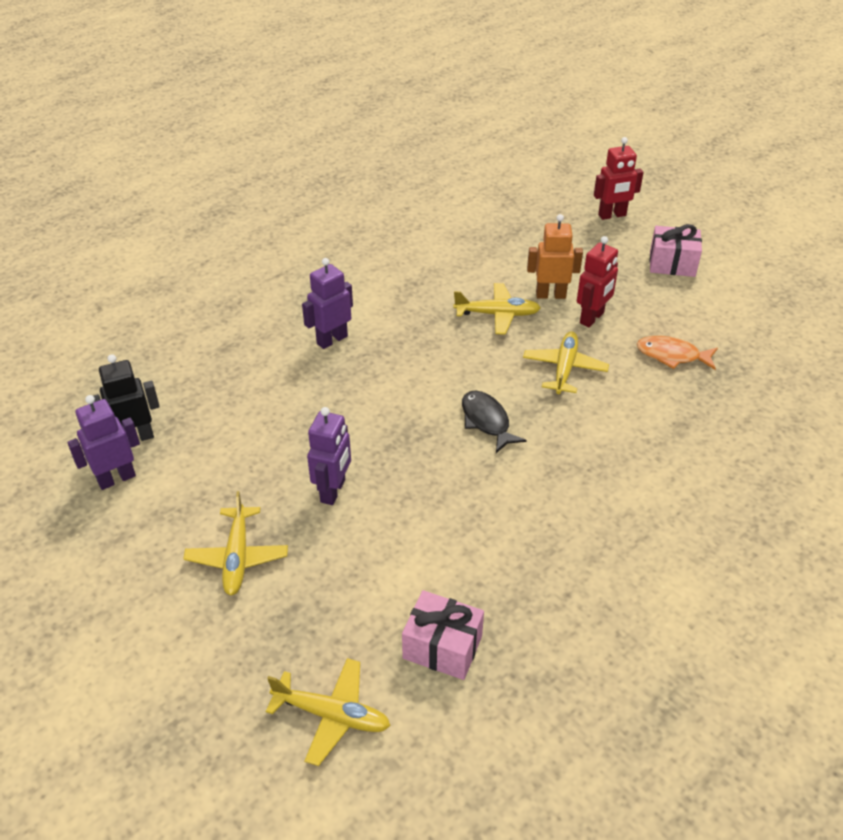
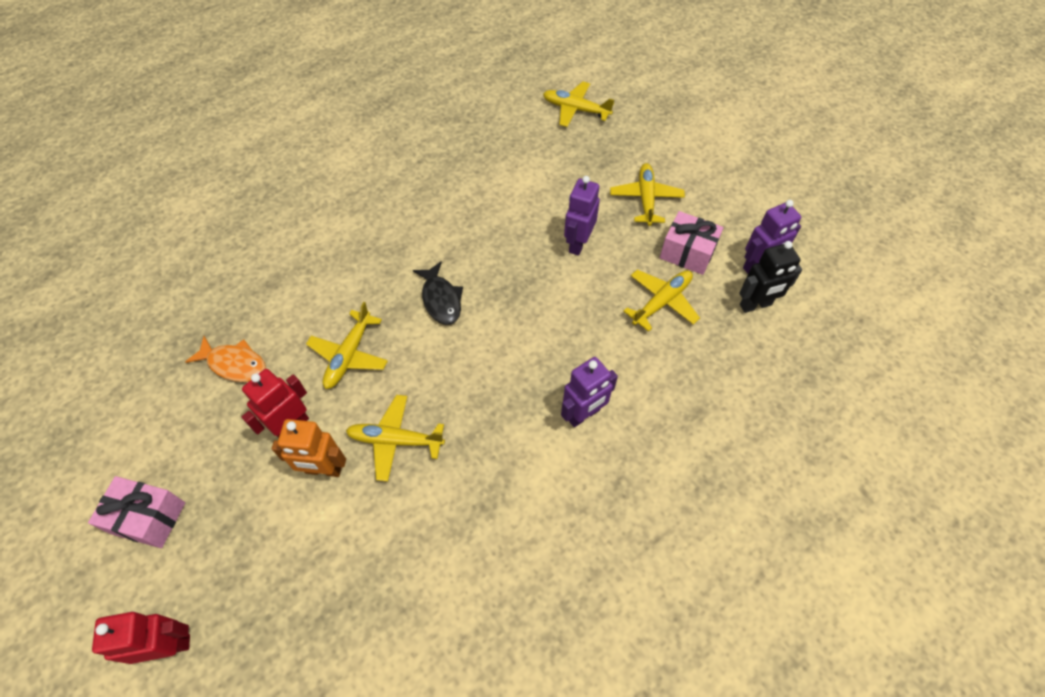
camera: 175 degrees left, 15 degrees up
pink gift [402,590,484,680] -> pink gift moved to [660,211,723,275]
none -> yellow plane [623,270,700,332]

